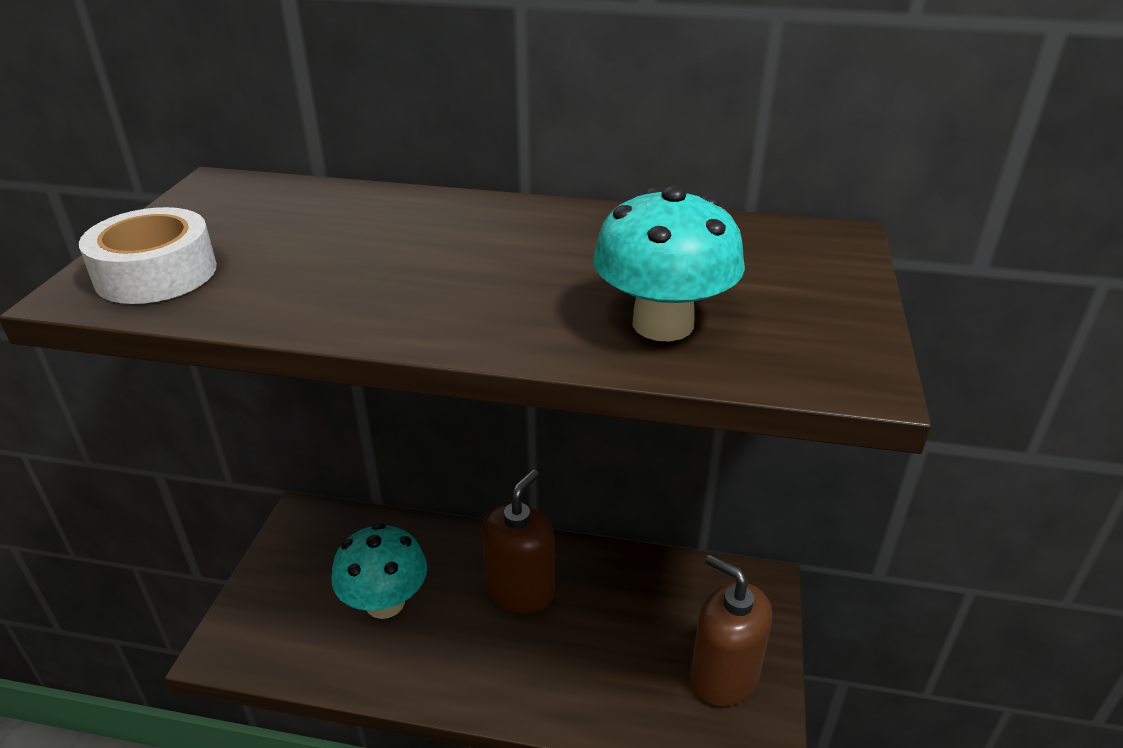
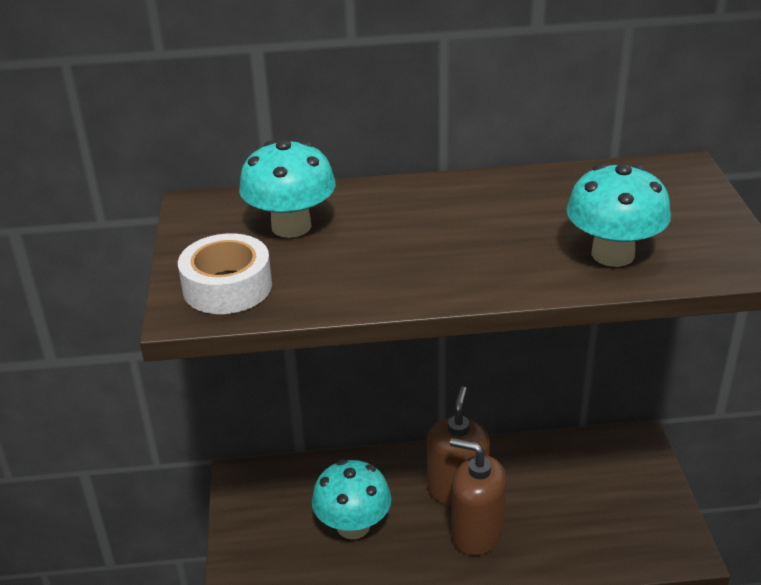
camera: 15 degrees left, 0 degrees up
brown soap dispenser [690,554,772,707] -> brown soap dispenser moved to [450,438,507,556]
none -> turquoise mushroom [239,140,335,238]

